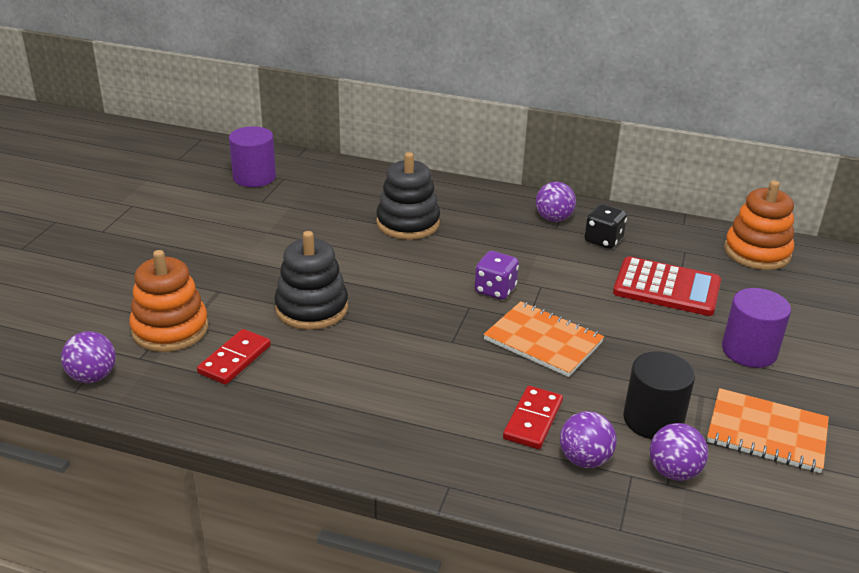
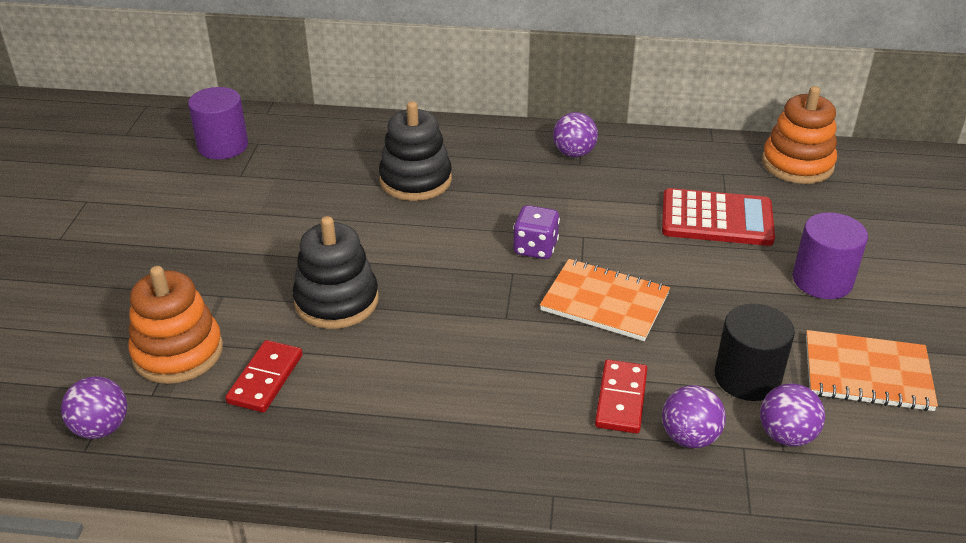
camera: 10 degrees left, 5 degrees up
black dice [585,204,627,249] -> none

